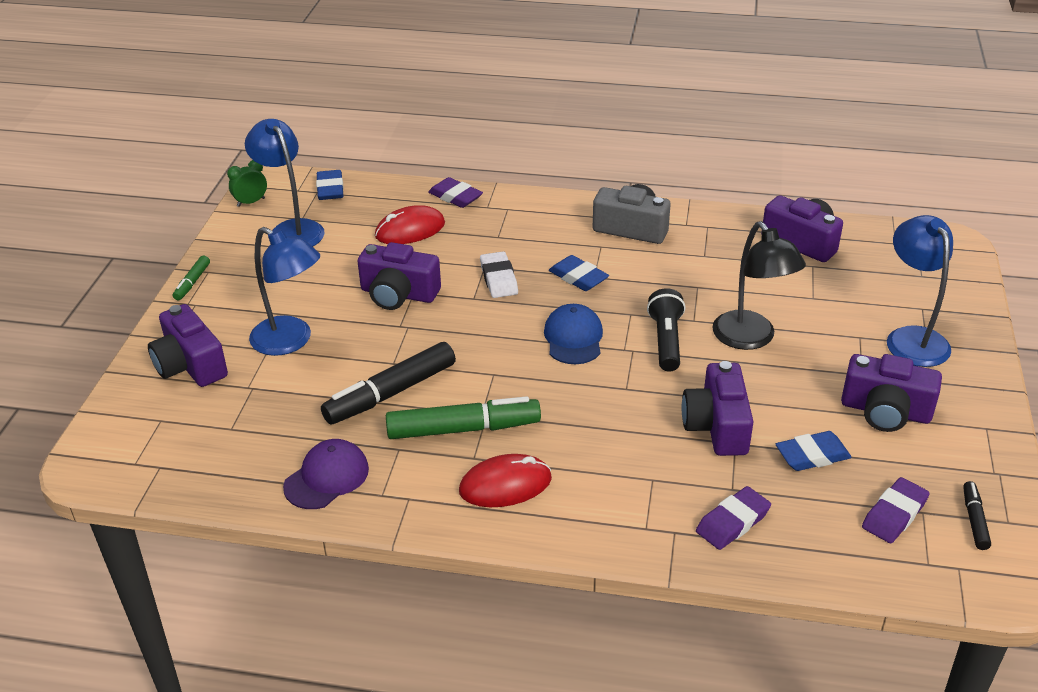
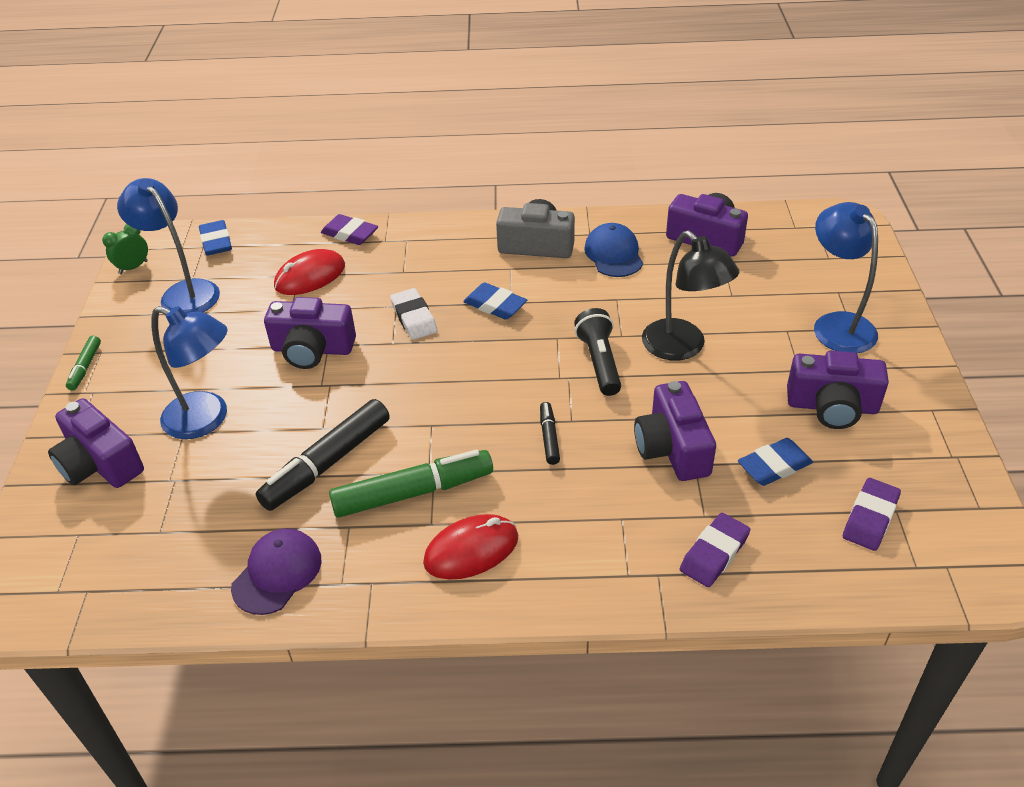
camera: 10 degrees left, 5 degrees up
blue cap [544,304,603,364] -> blue cap moved to [584,223,643,277]
black marker [963,481,991,550] -> black marker moved to [540,402,560,465]

